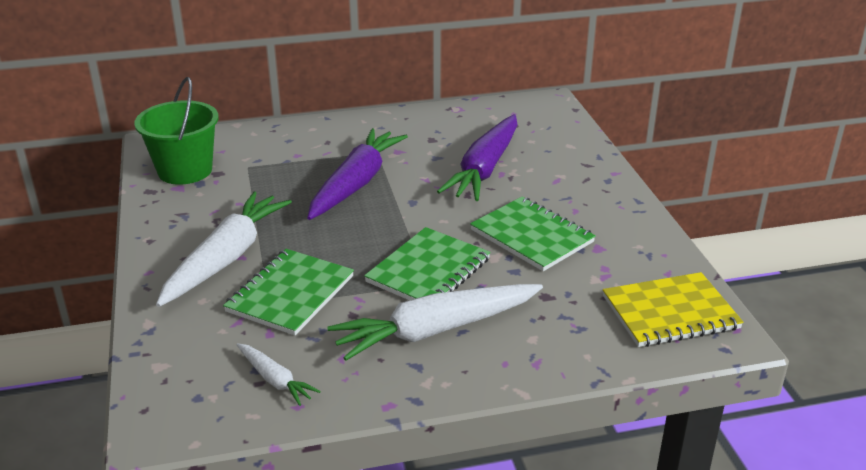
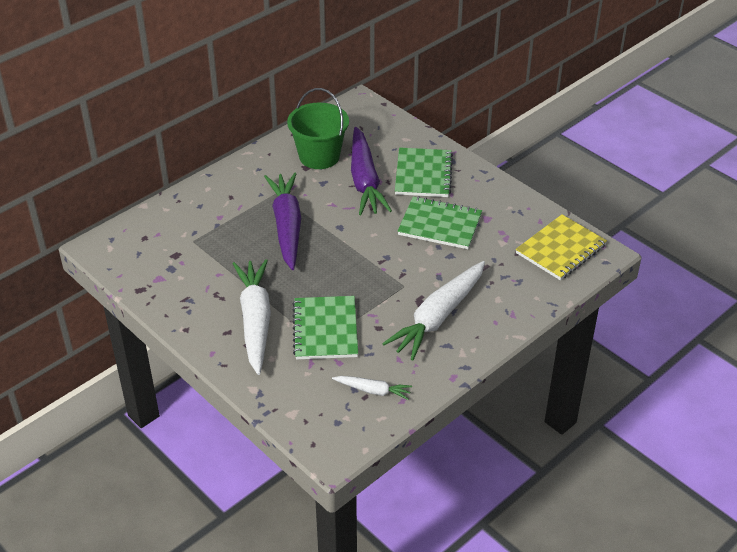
camera: 30 degrees left, 10 degrees up
green bucket [134,77,219,185] -> green bucket moved to [287,88,349,169]
green notebook [364,227,490,300] -> green notebook moved to [395,147,453,197]

